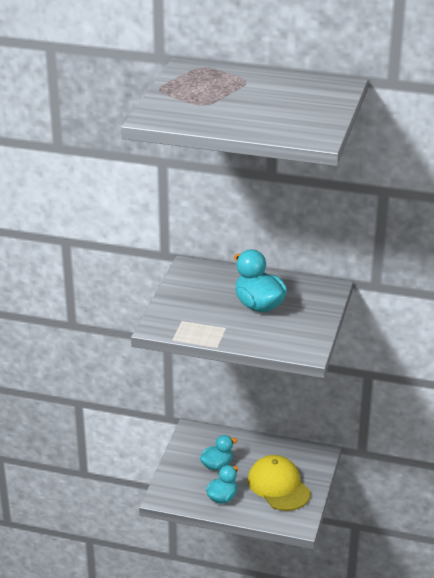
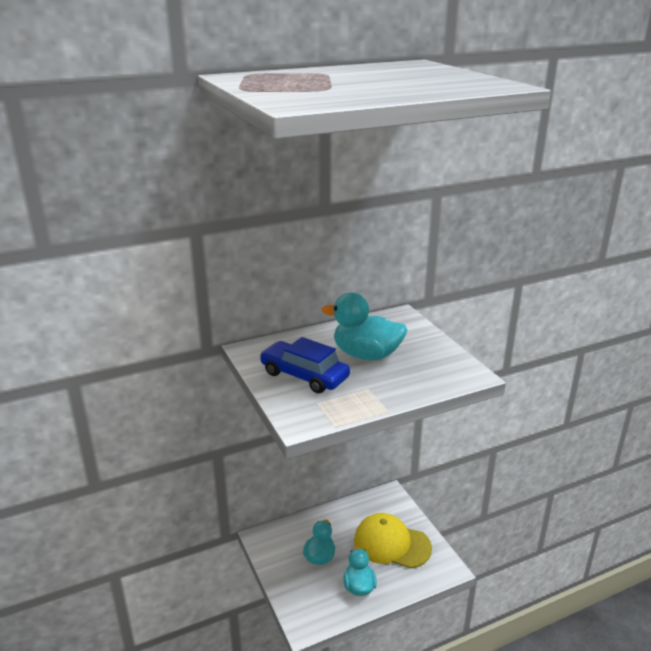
camera: 40 degrees left, 5 degrees down
none -> blue car [260,337,350,393]

